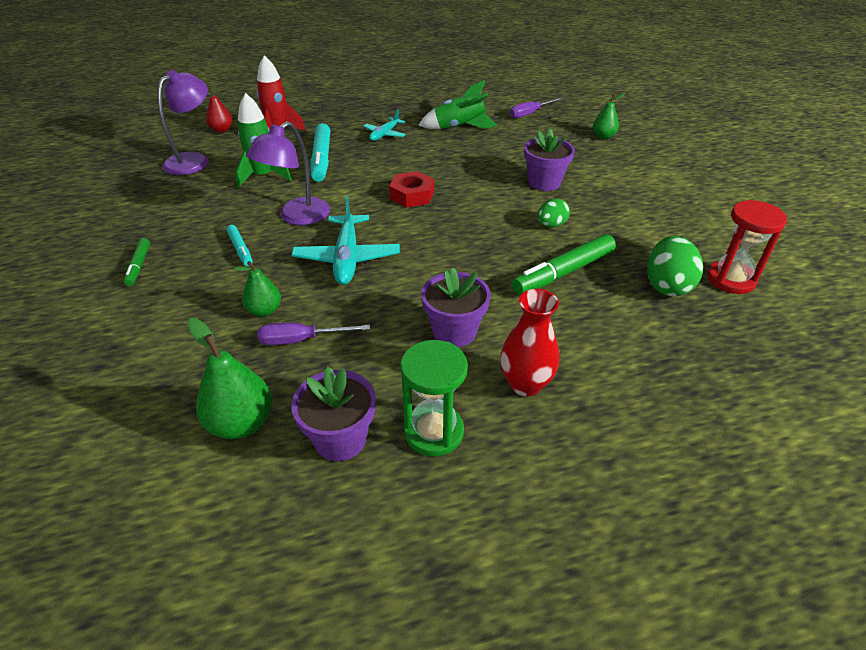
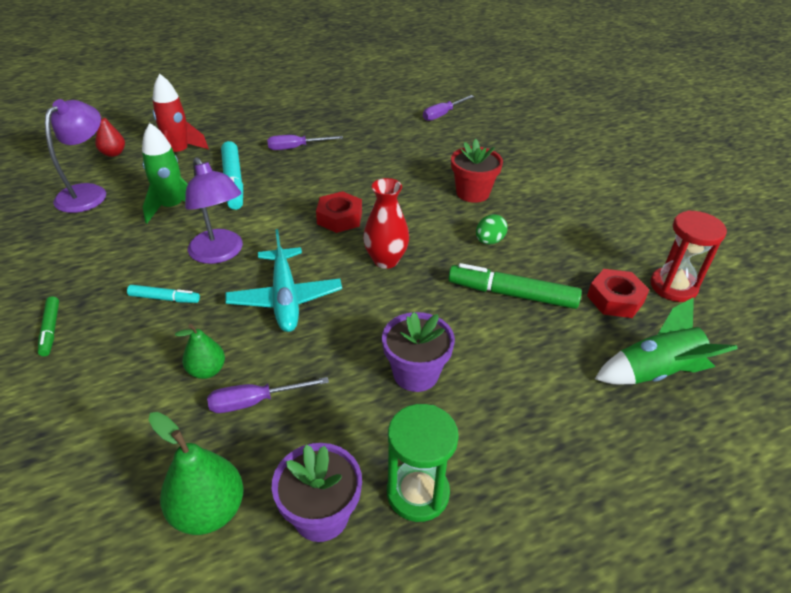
camera: 10 degrees left, 0 degrees up
turquoise marker [226,225,253,266] -> turquoise marker turned 45 degrees counterclockwise [127,285,200,303]
purple lamp [246,121,330,225] -> purple lamp turned 60 degrees counterclockwise [185,157,243,264]
turquoise plane [363,109,406,141] -> purple screwdriver [267,135,343,150]
green rocket [419,80,497,129] -> green rocket moved to [595,297,738,384]
red vase [500,289,559,396] -> red vase moved to [363,178,409,269]
green marker [512,234,616,295] -> green marker turned 60 degrees clockwise [448,263,582,309]
purple flower pot [524,128,575,191] -> red flower pot [451,139,503,203]
green pear [593,93,625,139] -> none
green egg [647,236,703,296] -> red nut [587,269,649,318]

